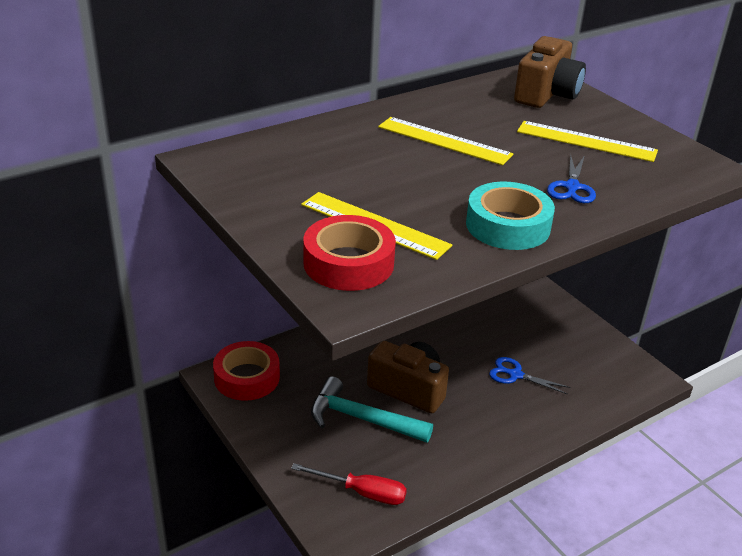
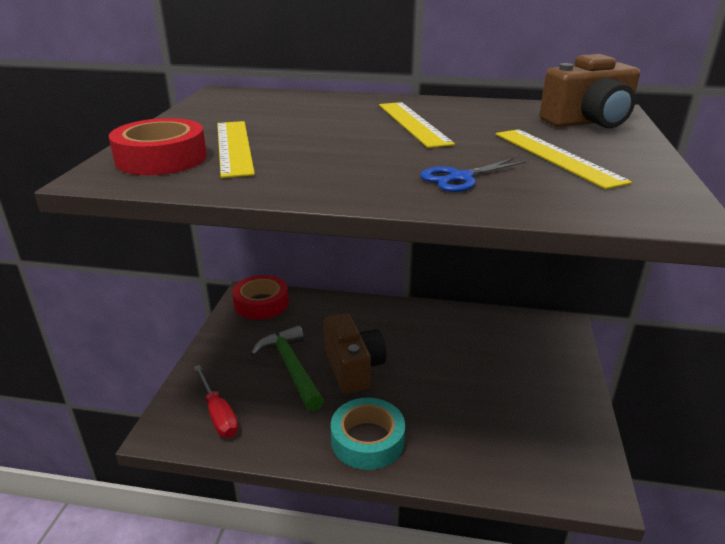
camera: 45 degrees right, 5 degrees down
turquoise hammer [311,376,433,443] -> green hammer [251,325,324,411]
turquoise tape [466,182,555,250] -> turquoise tape moved to [331,398,405,470]
blue scissors [489,357,571,395] -> none

